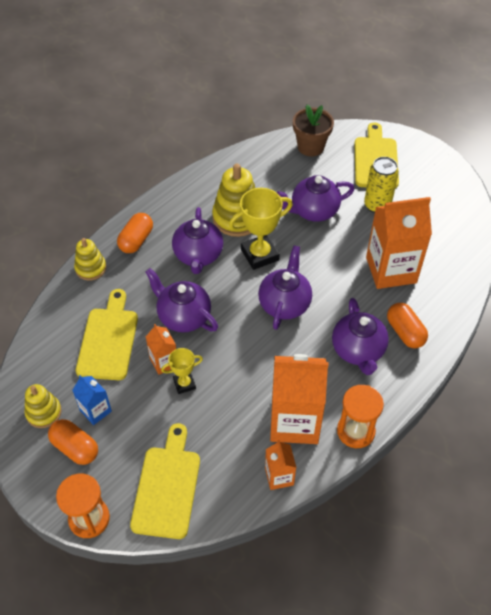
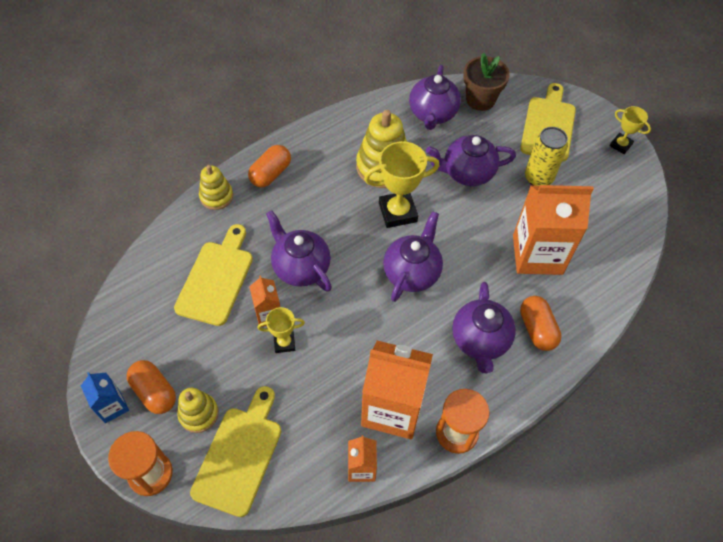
camera: 10 degrees right, 5 degrees up
yellow stacking toy [24,384,62,428] -> yellow stacking toy moved to [177,387,219,433]
blue carton [72,375,112,425] -> blue carton moved to [81,372,129,423]
purple teapot [172,207,223,274] -> purple teapot moved to [409,65,461,130]
none -> yellow trophy [610,106,651,154]

